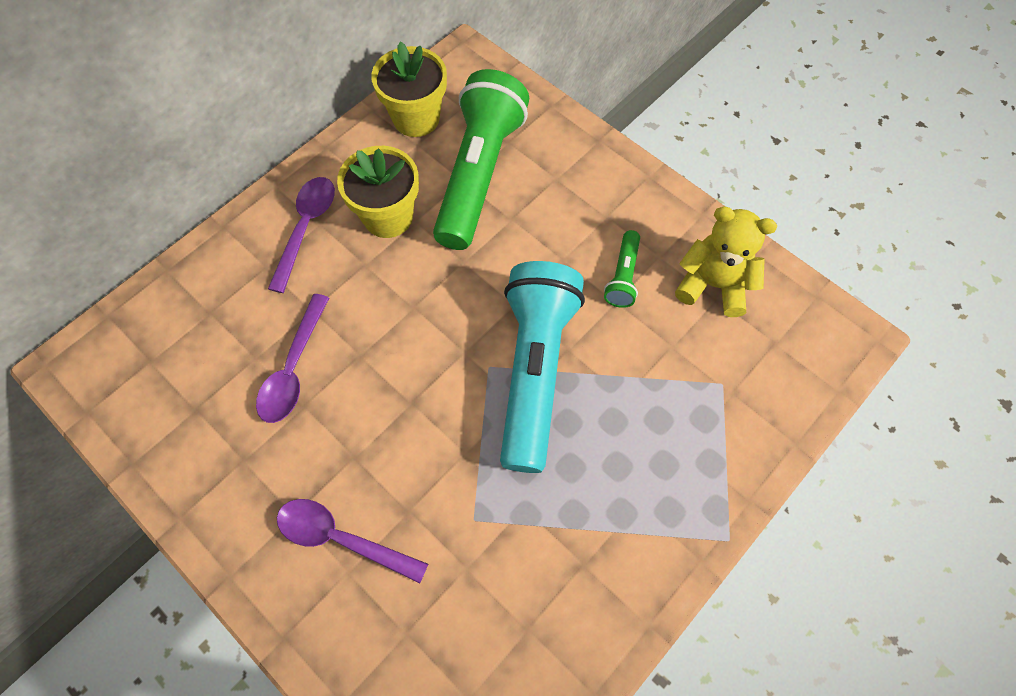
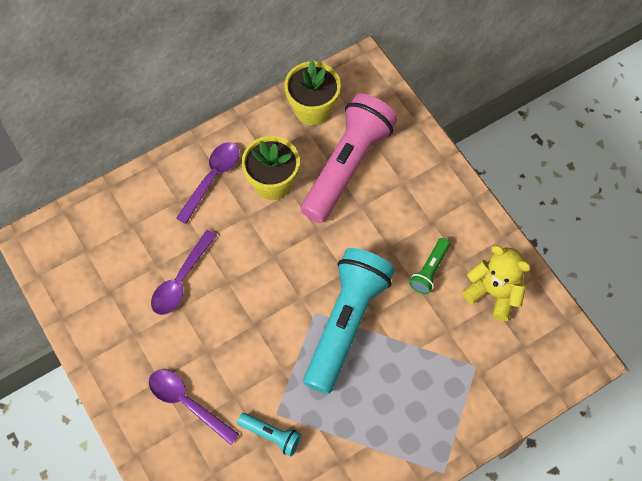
camera: 15 degrees right, 0 degrees up
green flashlight [433,69,529,250] -> pink flashlight [301,93,398,223]
none -> turquoise flashlight [237,413,302,456]

